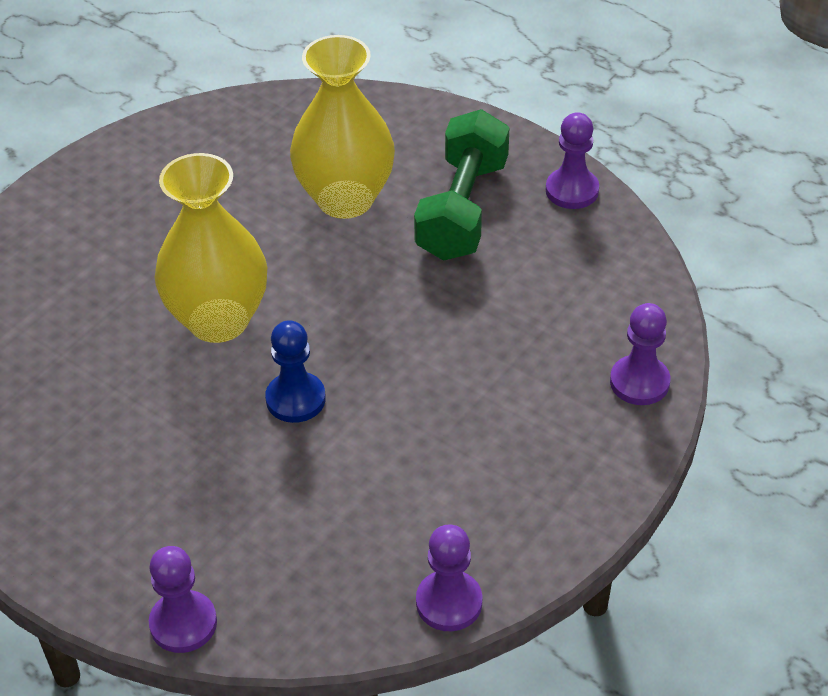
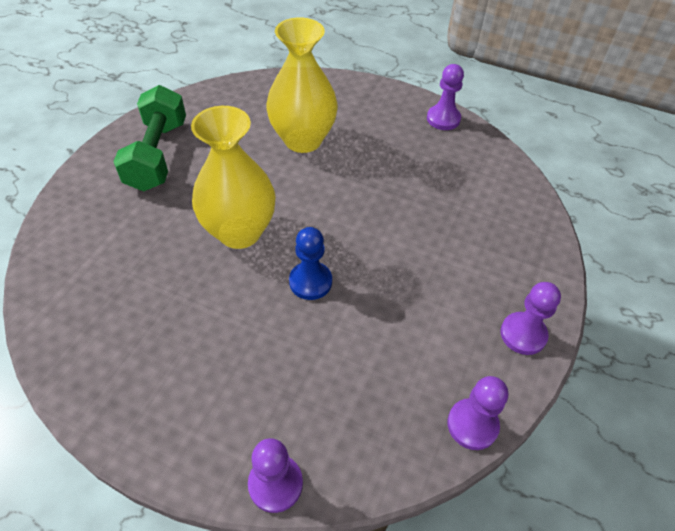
camera: 15 degrees left, 5 degrees up
green dumbbell [414,109,509,261] -> green dumbbell moved to [113,85,186,191]
purple pawn [610,303,670,405] -> purple pawn moved to [500,282,561,355]

